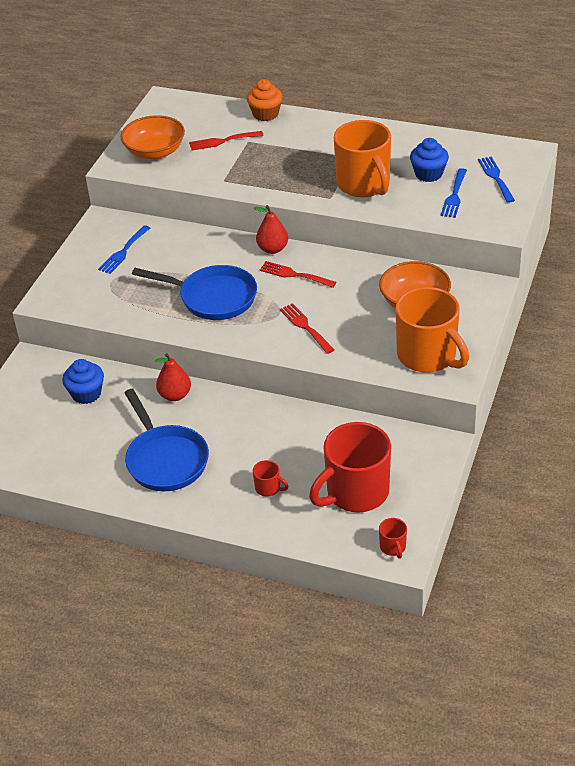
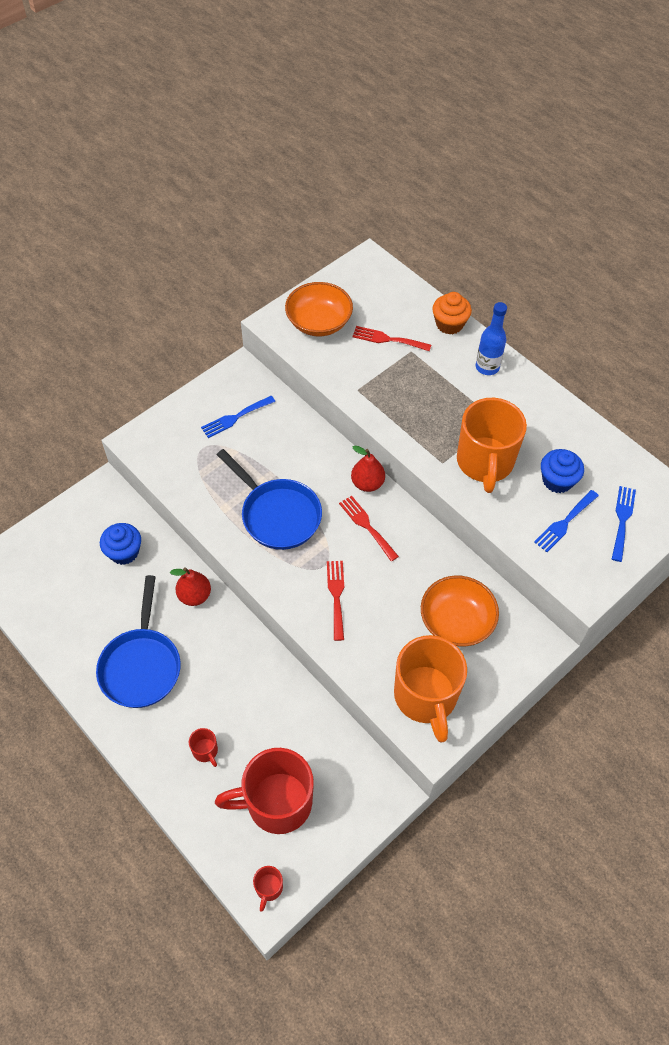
camera: 25 degrees right, 15 degrees up
none -> blue bottle [476,302,507,375]

